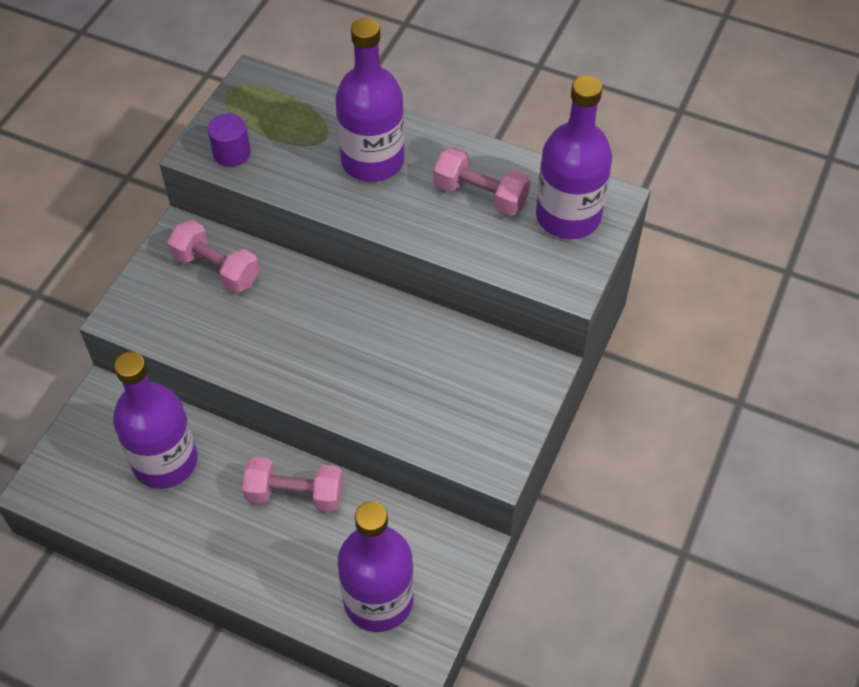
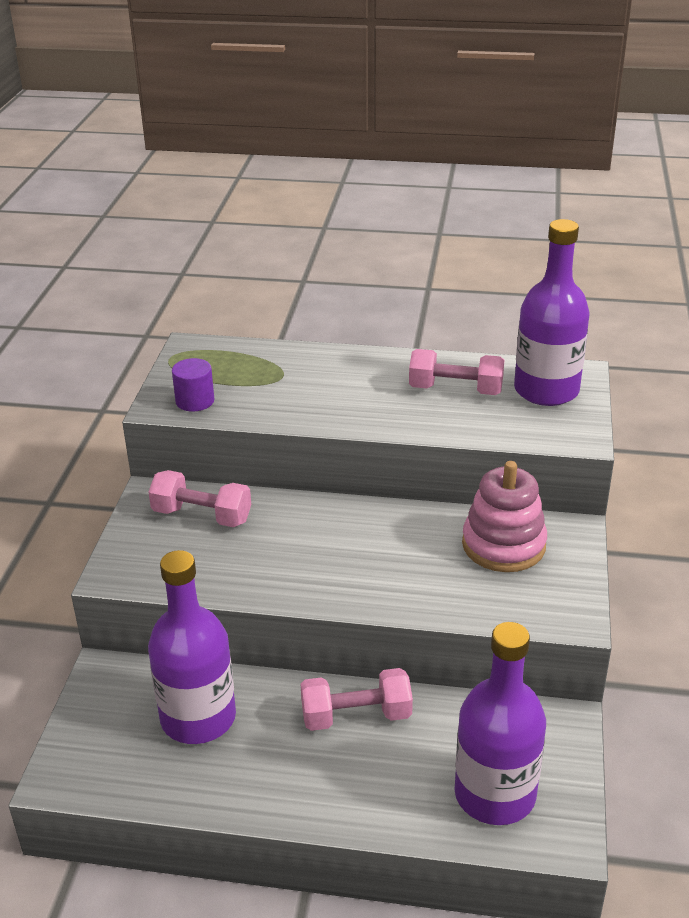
camera: 15 degrees left, 20 degrees down
purple bottle [336,18,404,182] -> none
none -> pink stacking toy [462,461,547,572]

